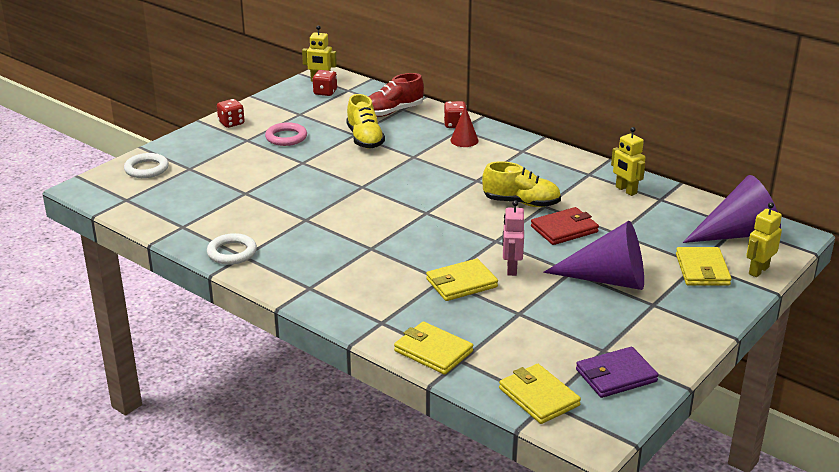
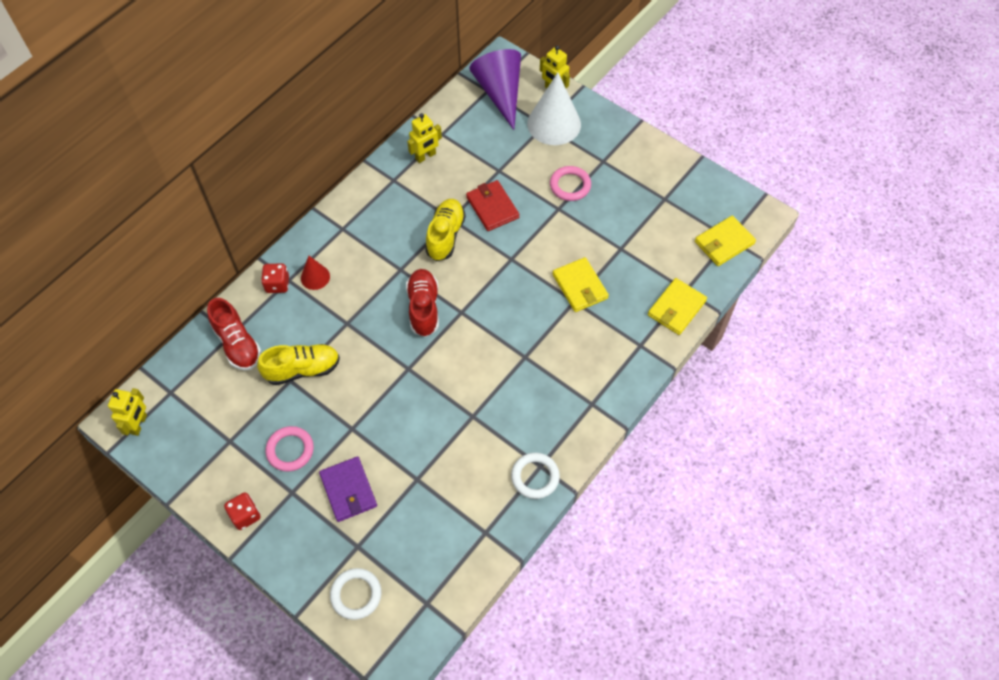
camera: 90 degrees left, 30 degrees up
red dice [312,70,337,96] -> none
pink robot [502,200,524,276] -> none
purple cone [543,221,644,290] -> pink ring [550,166,591,201]
purple wallet [576,347,659,398] -> purple wallet moved to [319,456,377,522]
yellow wallet [676,247,732,286] -> white cone [527,72,581,145]
none -> red shoe [406,269,439,337]

